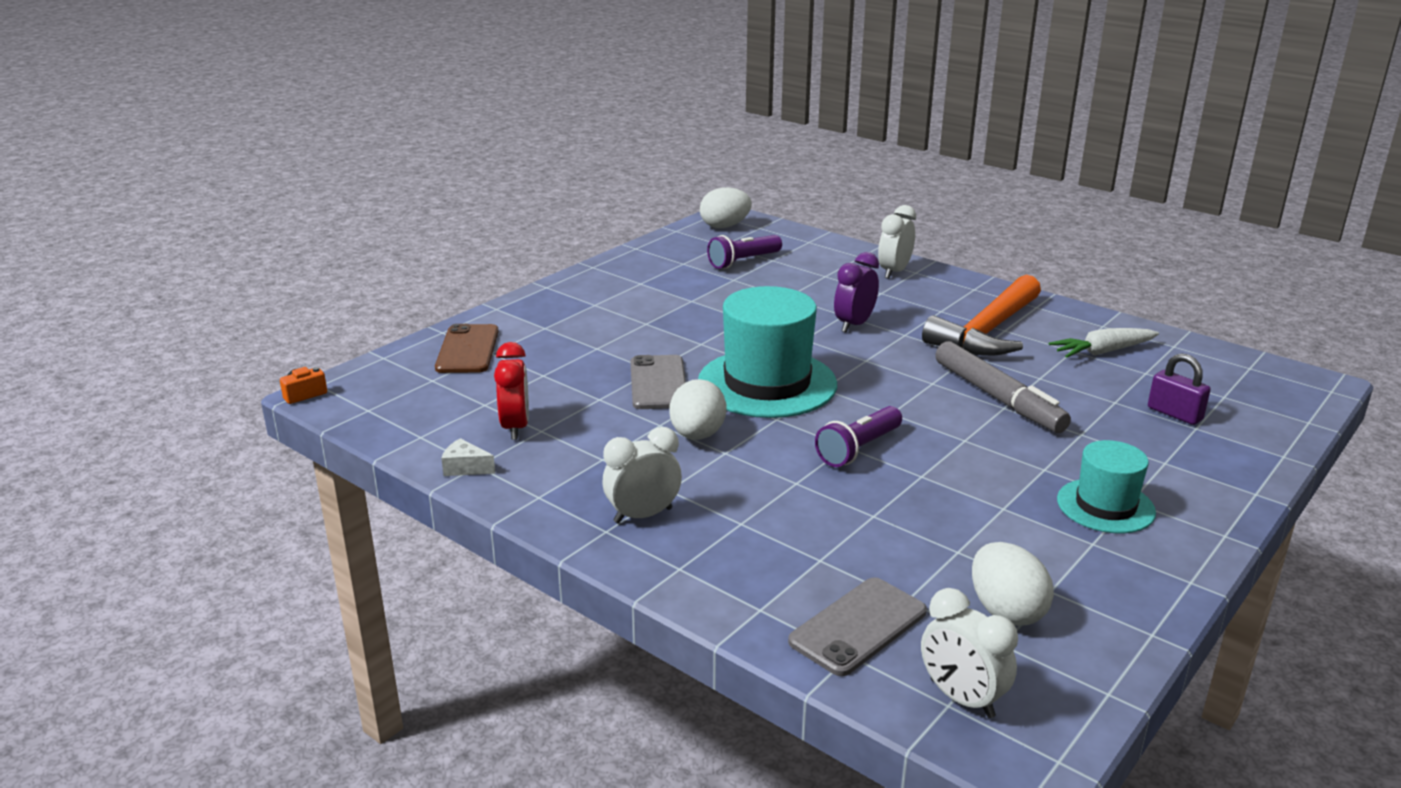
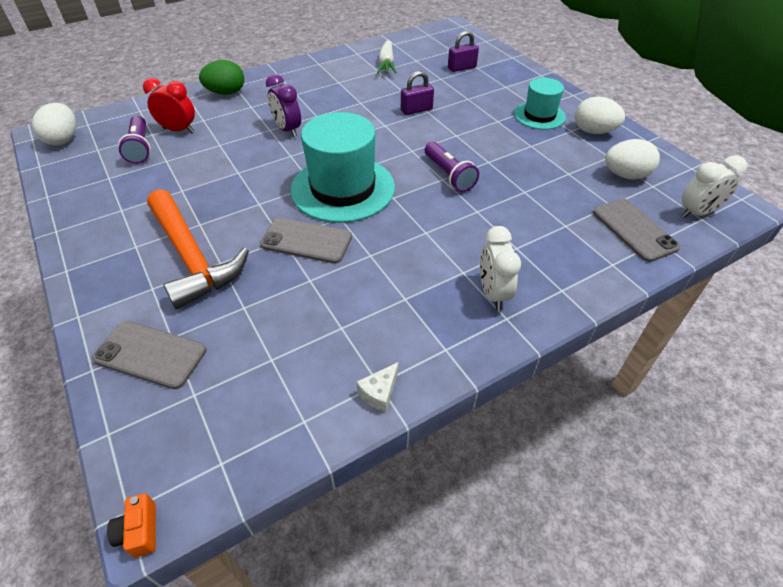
camera: 70 degrees left, 20 degrees up
brown phone [435,324,499,373] -> grey phone [92,321,206,389]
red clock [494,342,529,440] -> red clock moved to [143,78,195,133]
white egg [669,379,727,440] -> white egg moved to [575,96,625,134]
white clock [878,205,916,279] -> green egg [199,60,244,95]
orange hammer [922,275,1041,356] -> orange hammer moved to [147,189,249,309]
grey marker [935,341,1071,433] -> purple padlock [401,71,434,115]

